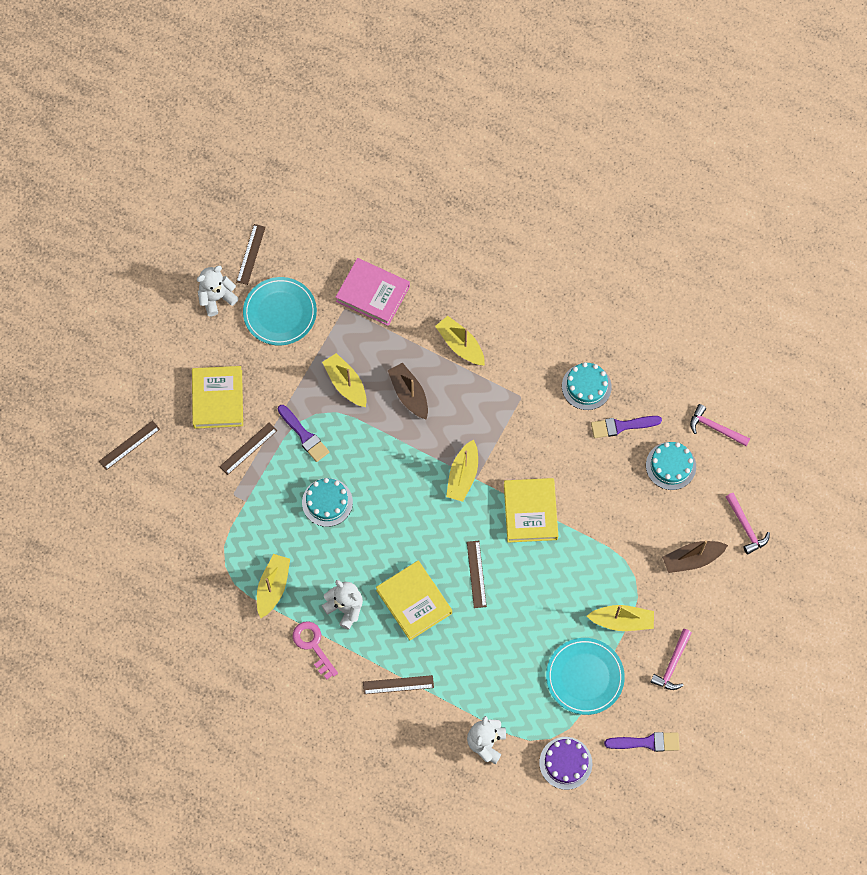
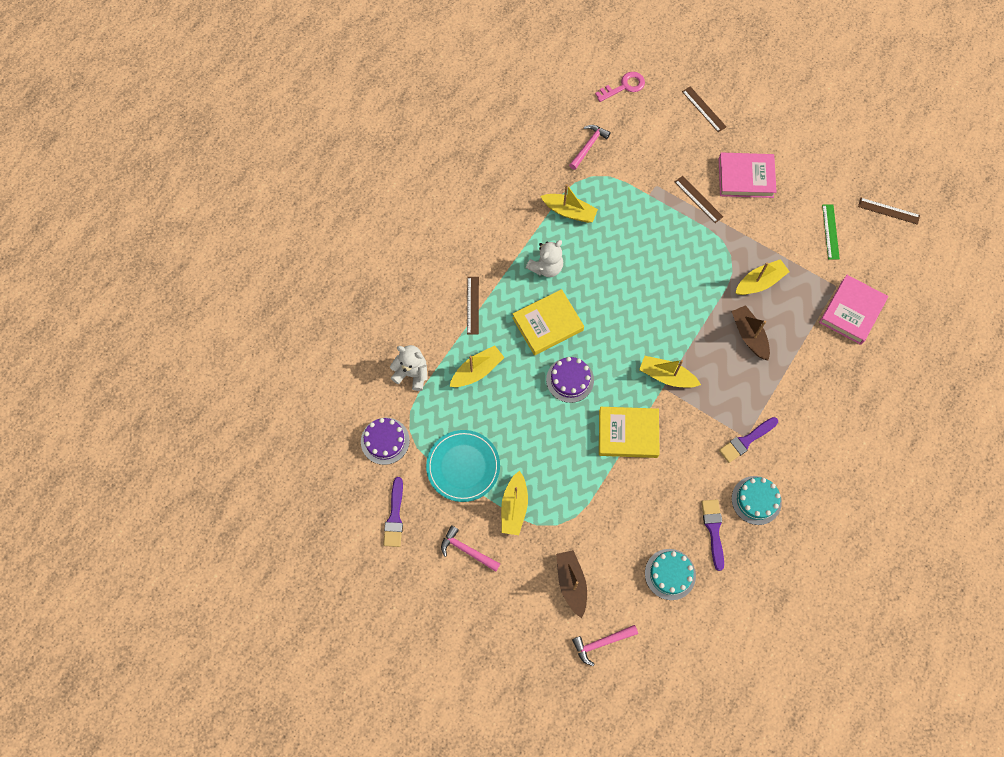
camera: 95 degrees right, 0 degrees up
yellow book [192,366,243,429] -> pink book [719,153,777,198]
white teddy bear [197,266,239,316] -> none
turquoise plate [243,277,317,345] -> green ruler [822,205,840,259]
purple brush [278,405,329,462] -> purple brush moved to [719,417,778,463]
pink key [293,621,338,680] -> pink key moved to [595,72,645,102]
turquoise cake [302,478,353,527] -> none
brown boat [388,363,428,420] -> brown boat turned 90 degrees counterclockwise [731,305,770,360]
yellow boat [435,316,485,365] -> yellow boat moved to [450,345,505,387]
brown ruler [467,541,487,608] -> purple cake [546,357,594,403]
pink hammer [690,404,750,446] -> pink hammer moved to [569,125,611,170]

